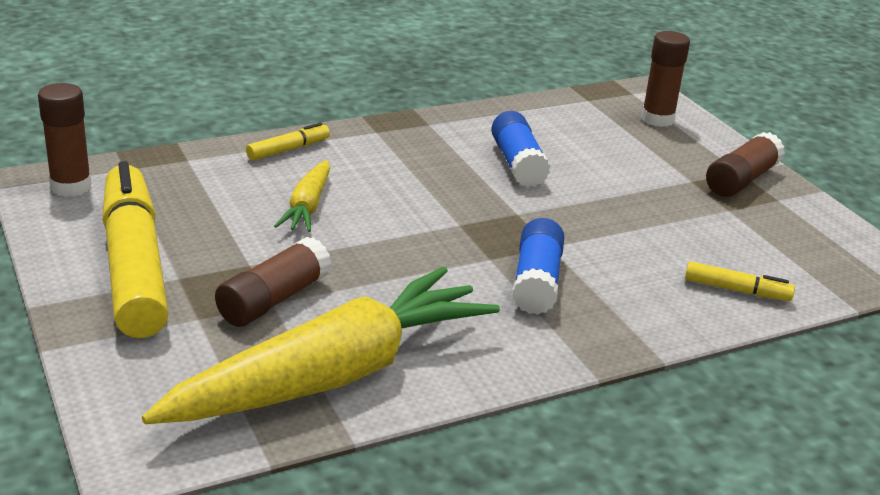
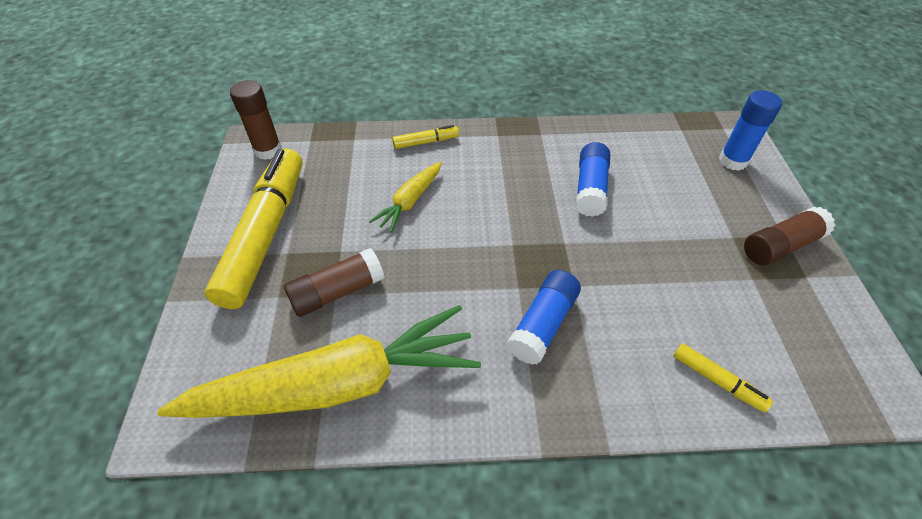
camera: 25 degrees right, 20 degrees up
brown glue stick [641,31,690,127] -> blue glue stick [719,90,782,171]

